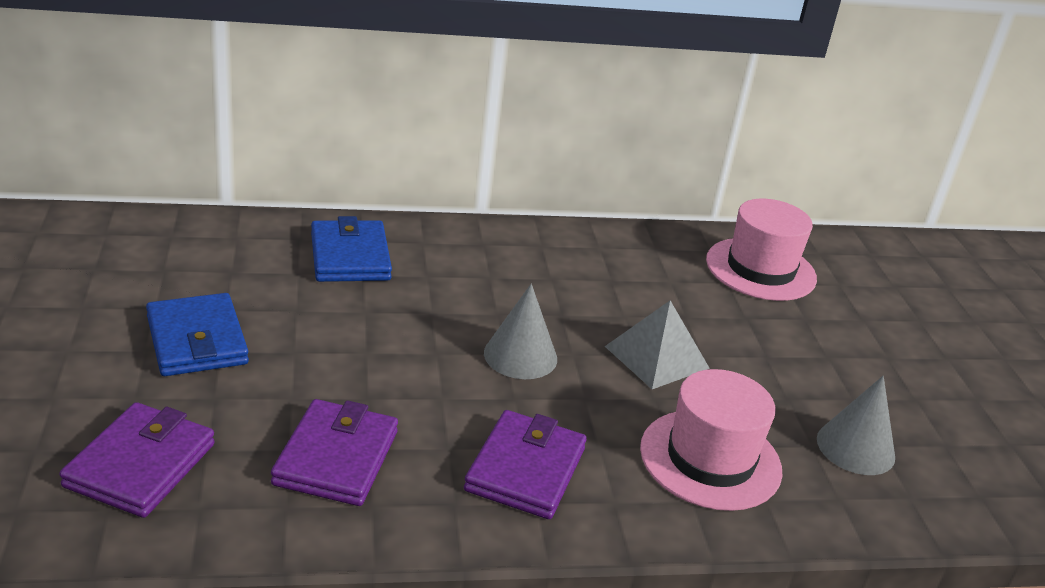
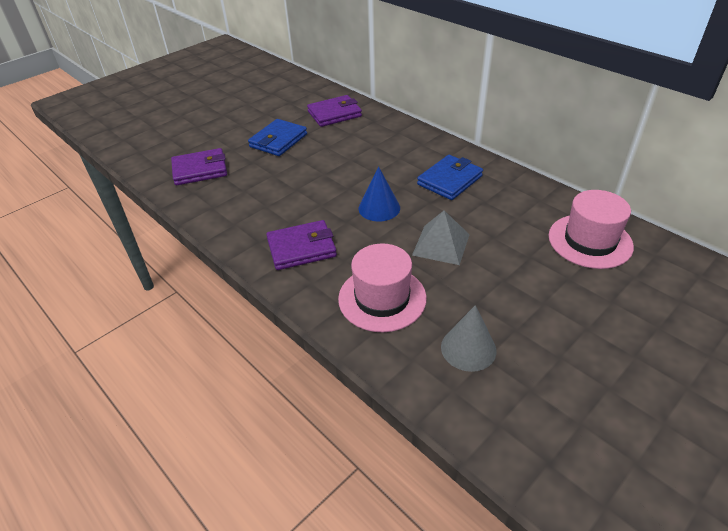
camera: 60 degrees right, 10 degrees up
purple wallet [271,399,398,506] -> purple wallet moved to [307,95,362,127]
blue wallet [311,216,392,282] -> blue wallet moved to [417,155,483,200]
grey cone [484,284,557,379] -> blue cone [359,166,400,221]

